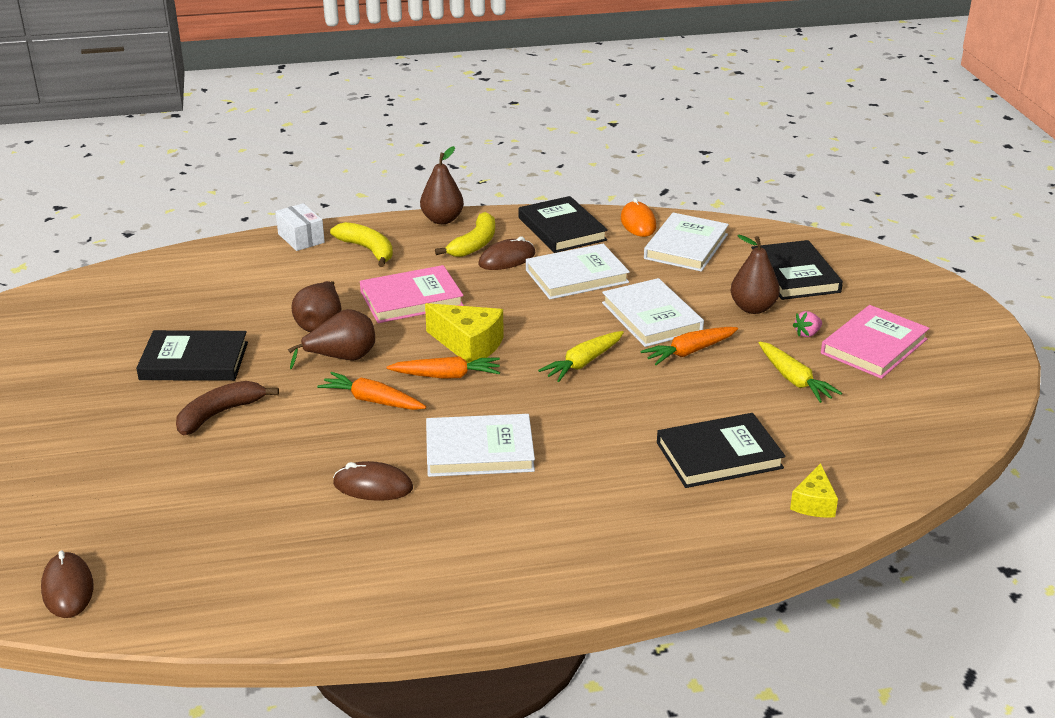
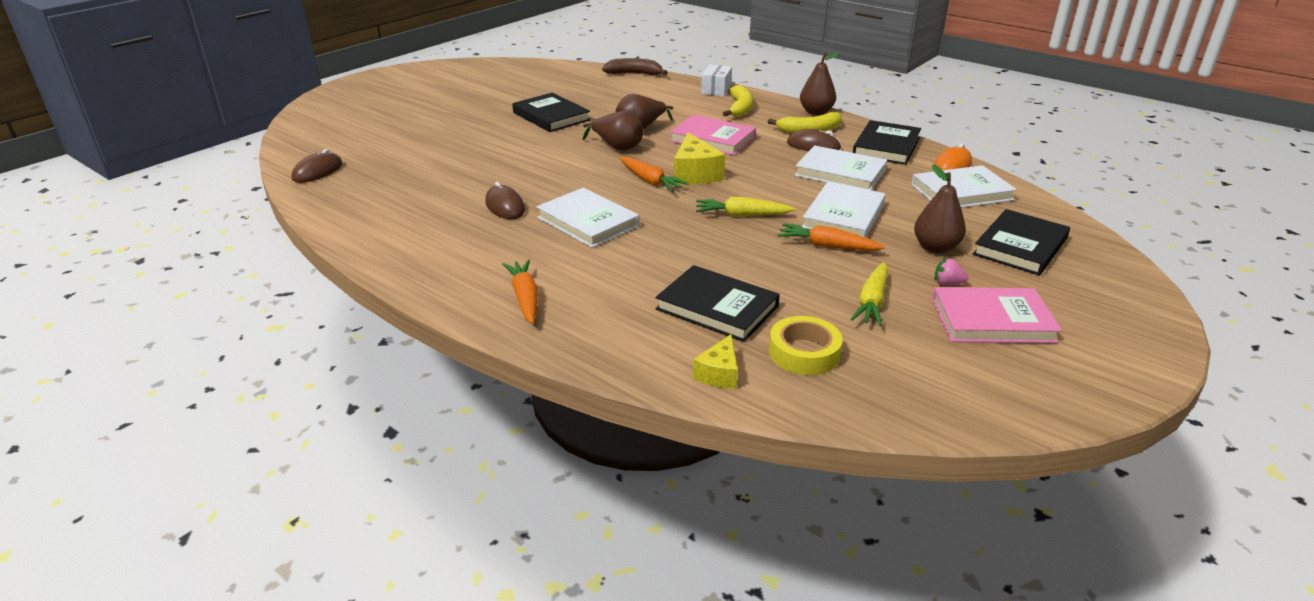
camera: 50 degrees right, 0 degrees up
brown banana [176,381,279,436] -> brown banana moved to [602,58,668,75]
orange carrot [317,372,426,410] -> orange carrot moved to [502,259,538,324]
yellow cheese [790,463,838,518] -> yellow cheese turned 45 degrees counterclockwise [693,334,738,389]
none -> yellow tape [769,316,843,375]

